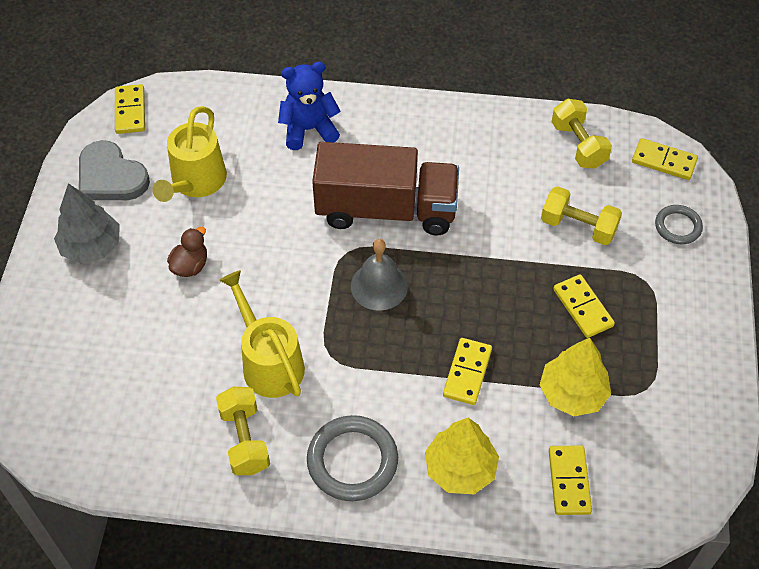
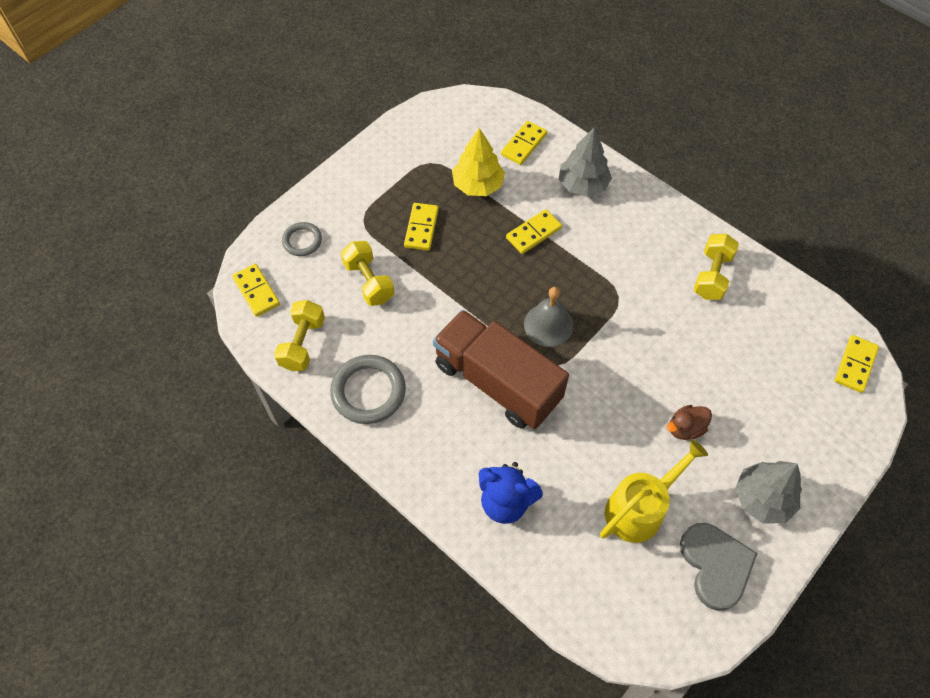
camera: 145 degrees left, 5 degrees up
yellow domino [115,84,145,134] -> yellow domino moved to [835,335,879,393]
yellow watering can [219,270,305,398] -> none
grey ring [307,415,398,501] -> grey ring moved to [330,355,406,424]
yellow tree [425,418,499,494] -> grey tree [559,128,612,197]

